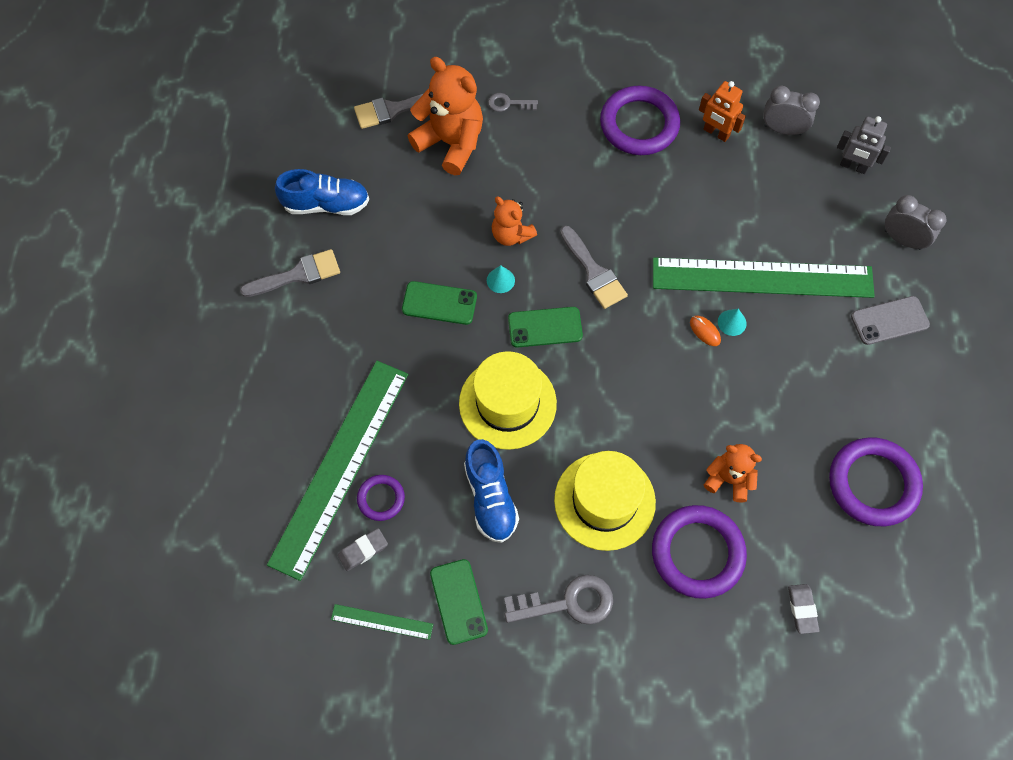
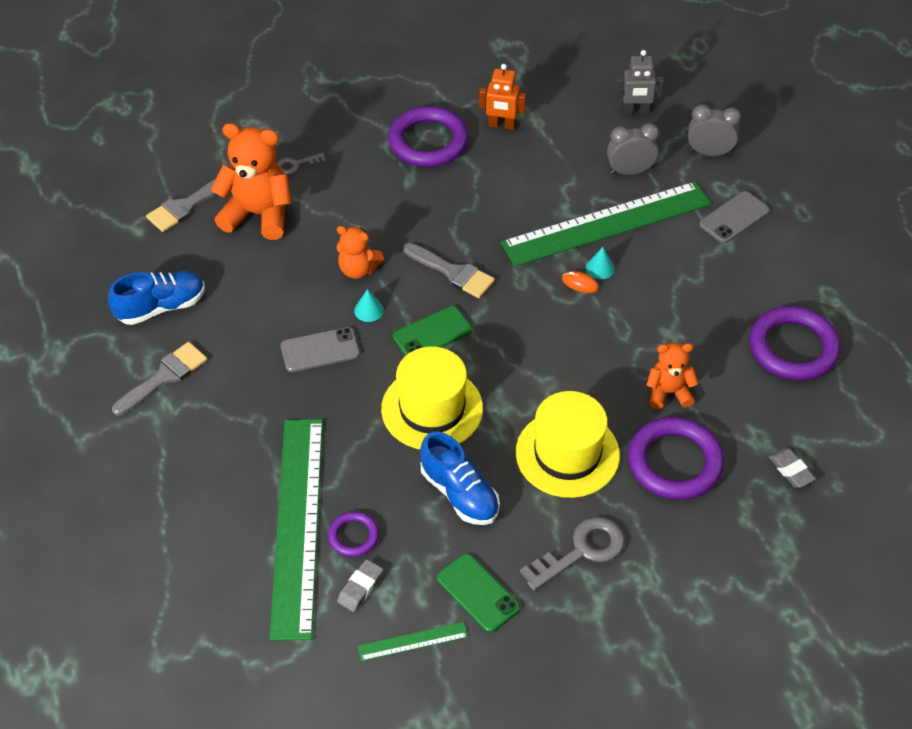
camera: 25 degrees left, 15 degrees down
green phone [402,281,477,325] -> grey phone [281,327,360,372]
grey clock [763,86,820,135] -> grey clock moved to [607,123,659,175]

